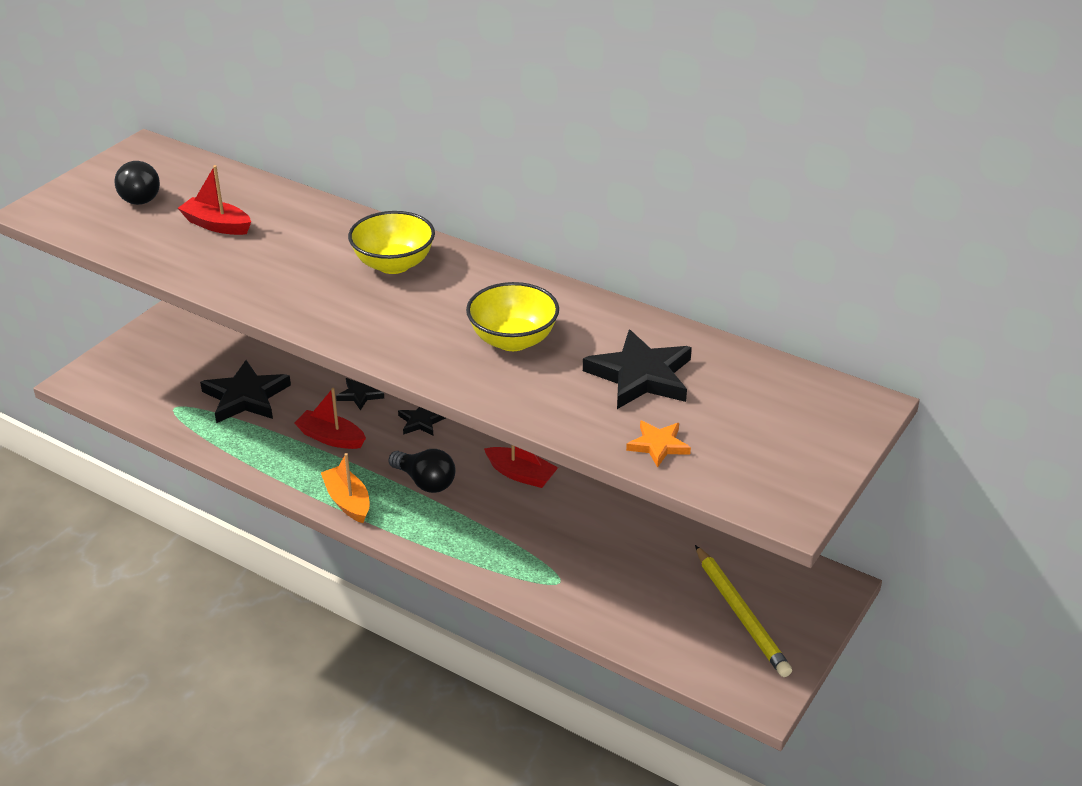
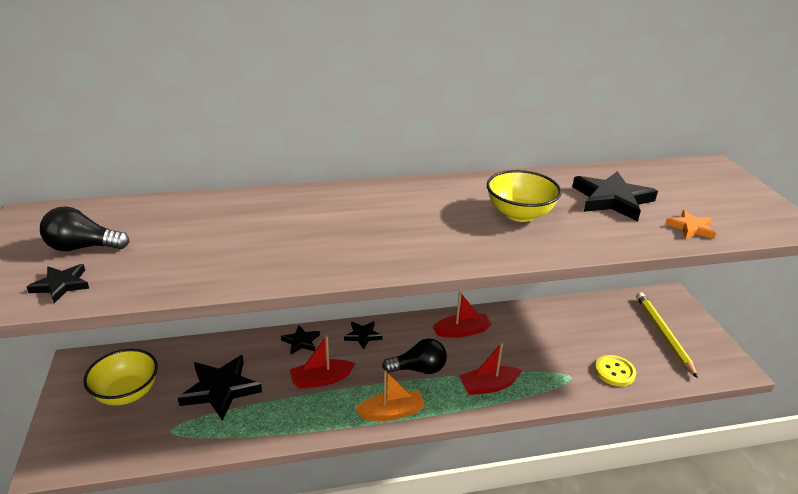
camera: 45 degrees left, 5 degrees down
black light bulb [114,161,160,205] -> black light bulb turned 150 degrees clockwise [40,207,129,251]
red boat [178,165,251,235] -> red boat moved to [459,342,522,395]
orange boat [321,453,369,523] -> orange boat turned 150 degrees clockwise [355,370,425,421]
yellow bowl [348,211,435,274] -> yellow bowl moved to [83,349,158,405]
yellow pencil [695,545,792,677] -> yellow pencil turned 120 degrees counterclockwise [636,292,698,378]
none -> black star [27,264,89,303]
none -> yellow button [595,355,636,386]

